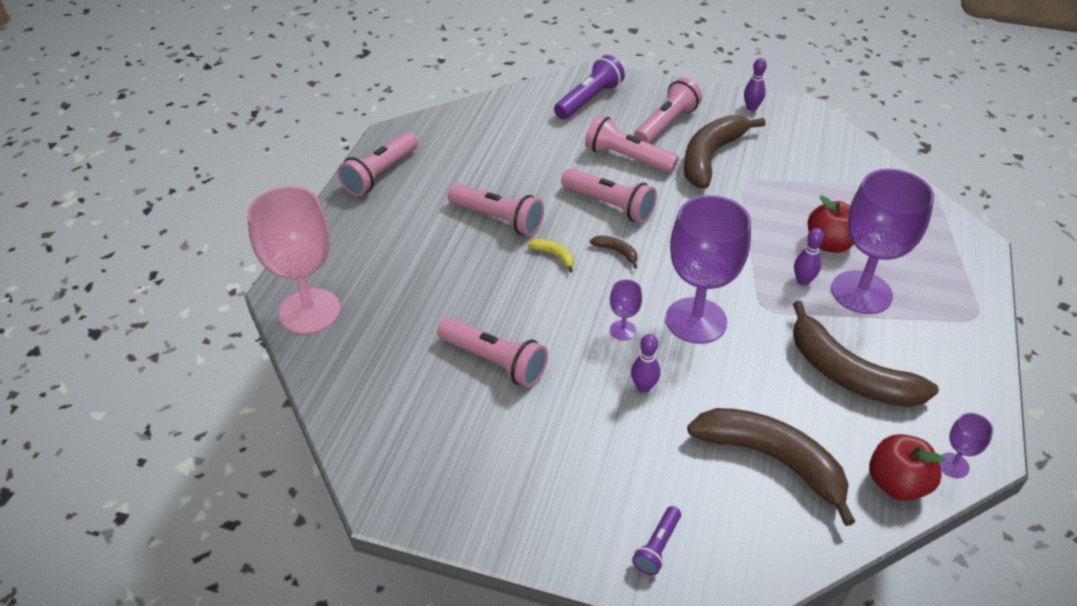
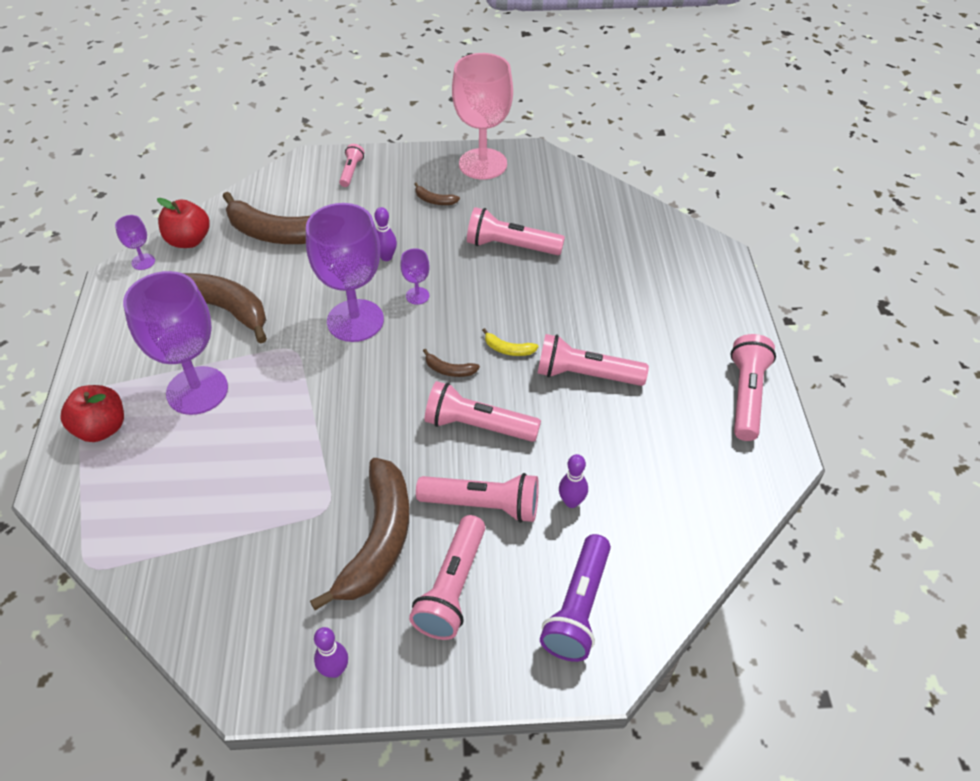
camera: 160 degrees right, 5 degrees up
pink goblet [247,186,340,334] -> pink goblet moved to [452,53,513,180]
purple flashlight [632,506,681,575] -> pink flashlight [339,144,364,187]
purple bowling pin [794,228,824,286] -> purple bowling pin moved to [559,454,588,508]
red apple [808,195,854,253] -> red apple moved to [60,385,124,442]
none -> brown banana [414,182,460,205]

